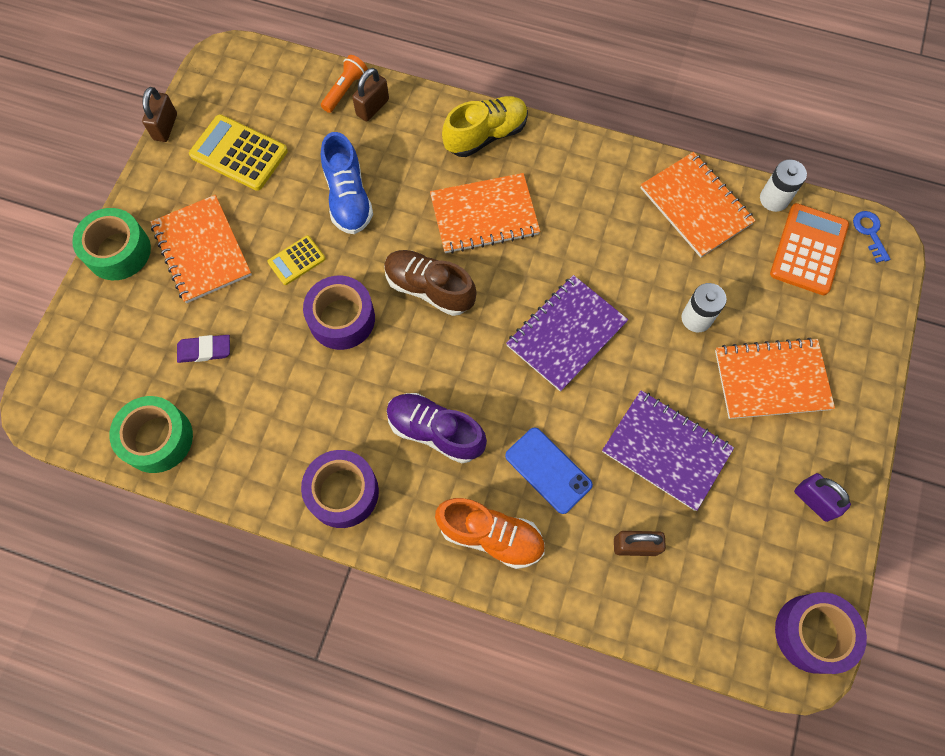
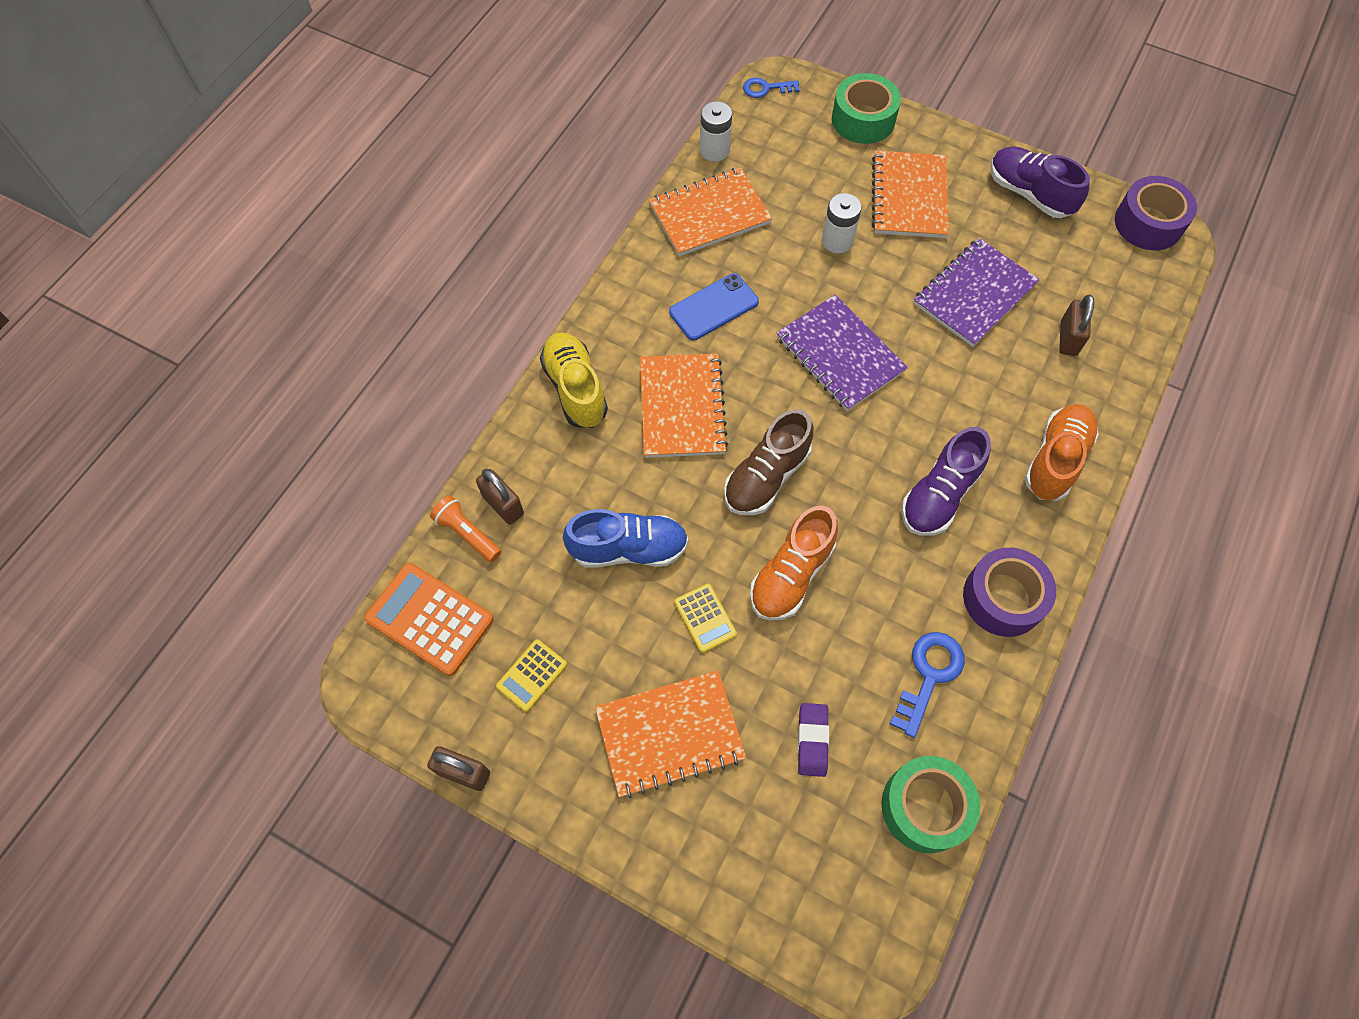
camera: 80 degrees left, 5 degrees down
green tape [72,208,151,280] -> green tape moved to [832,73,901,144]
yellow calculator [189,114,288,191] -> yellow calculator [496,639,567,712], size x0.56
purple tape [303,276,375,350] -> orange shoe [750,505,838,621]
blue phone [505,427,593,514] -> blue phone moved to [669,273,759,340]
orange calculator [770,203,849,295] -> orange calculator moved to [364,563,494,676]
purple padlock [794,473,851,522] -> purple shoe [991,146,1090,218]
none -> blue key [890,632,965,738]

